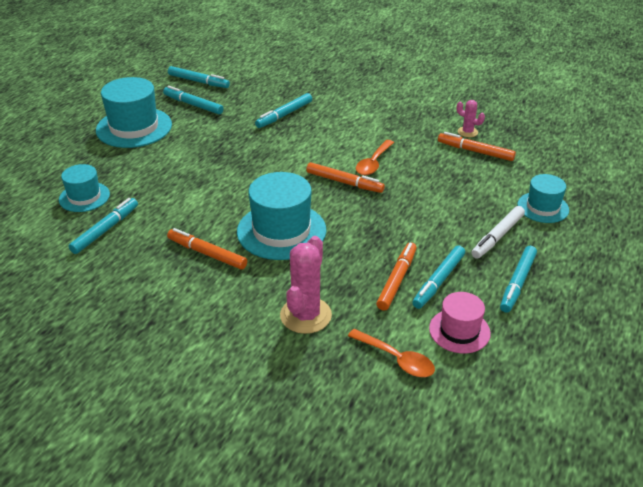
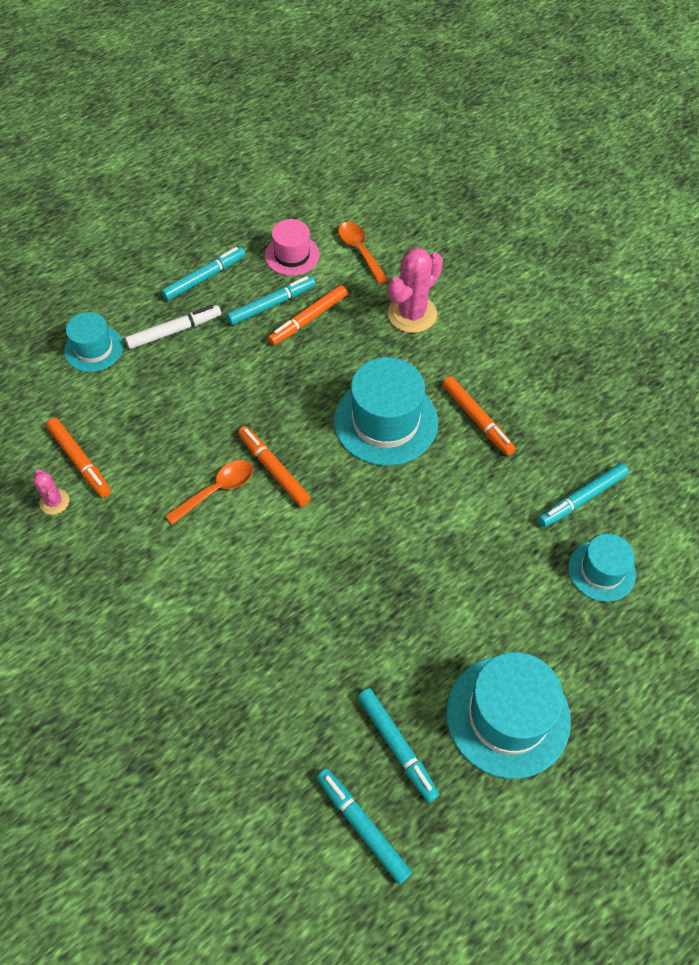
camera: 155 degrees left, 20 degrees up
turquoise marker [255,93,312,128] -> none

